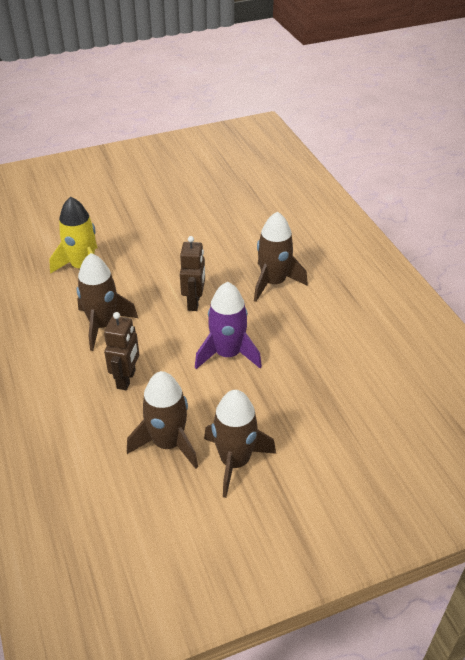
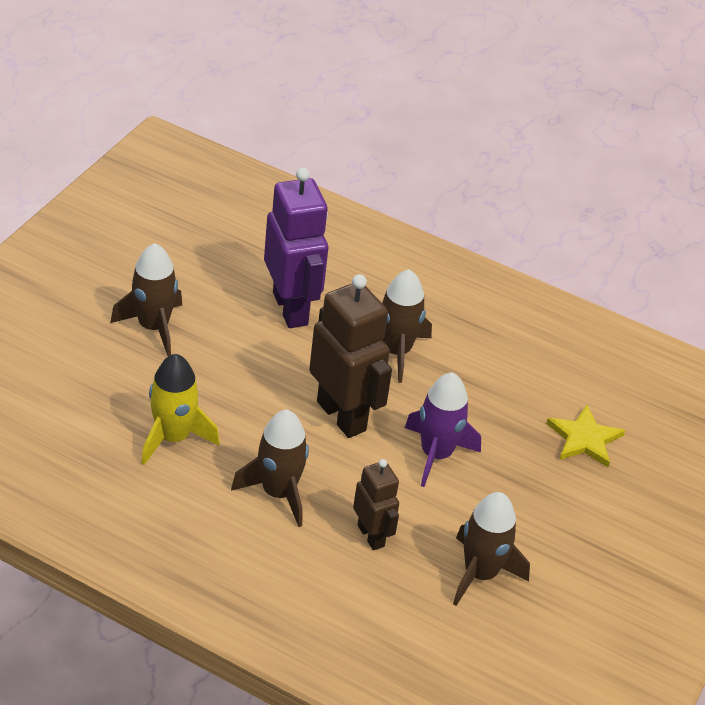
camera: 45 degrees left, 0 degrees up
brown robot [180,236,205,311] -> brown robot [309,274,392,438], size x1.77
brown rocket [204,390,276,498] -> brown rocket moved to [110,243,182,356]
none -> purple robot [264,168,328,328]
none -> yellow star [546,405,625,467]

